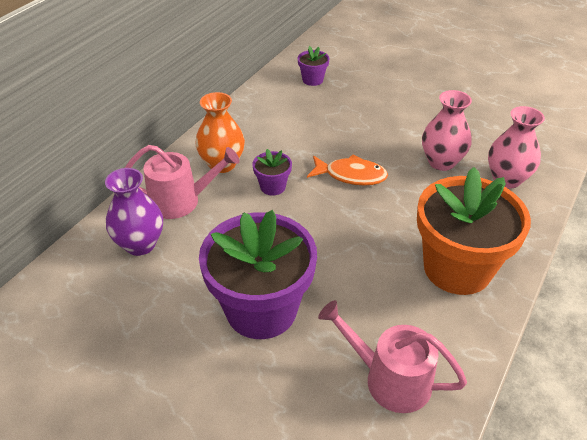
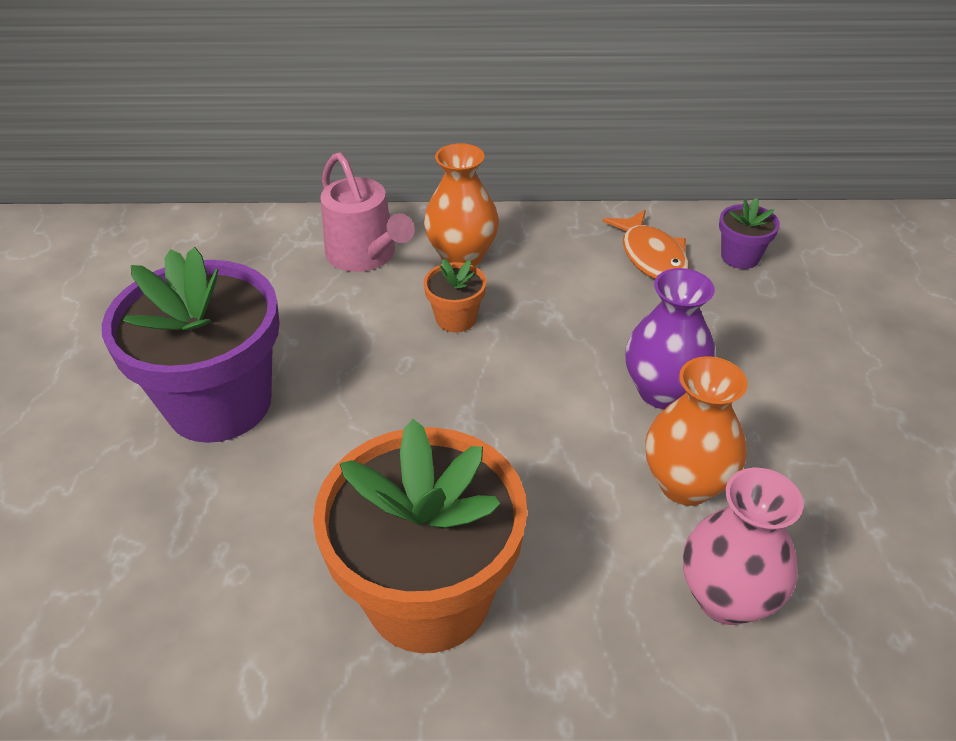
camera: 60 degrees right, 0 degrees up
purple vase [105,168,163,256] -> purple vase moved to [625,268,716,409]
purple flower pot [253,149,292,195] -> orange flower pot [423,259,487,333]
orange fish [307,154,388,185] -> orange fish moved to [602,210,689,279]
pink watering can [318,300,467,413] -> none
pink vase [422,90,472,171] -> orange vase [645,356,748,506]

